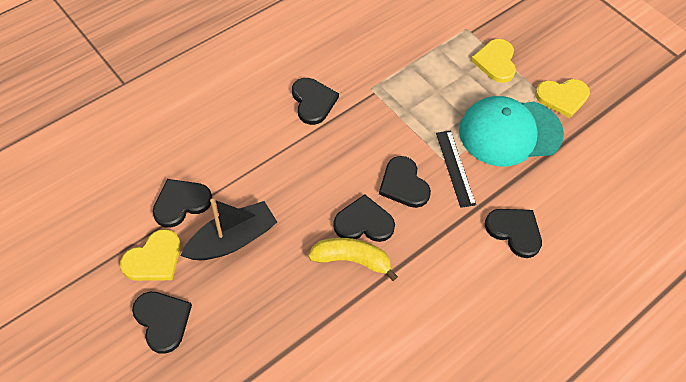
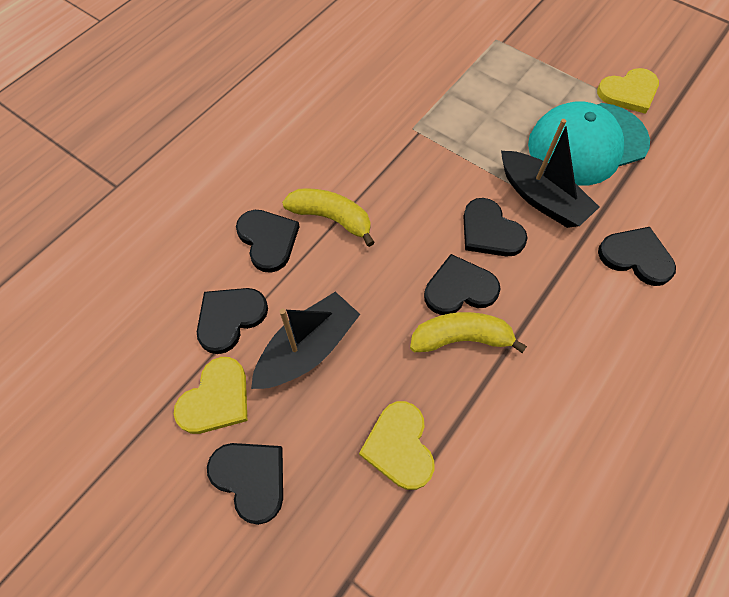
camera: 10 degrees left, 5 degrees up
black heart [292,78,339,125] -> black heart moved to [236,210,300,273]
black ruler [436,131,476,208] -> black boat [501,119,599,228]
yellow heart [471,39,516,83] -> yellow heart moved to [359,401,435,490]
none -> yellow banana [282,188,375,247]

